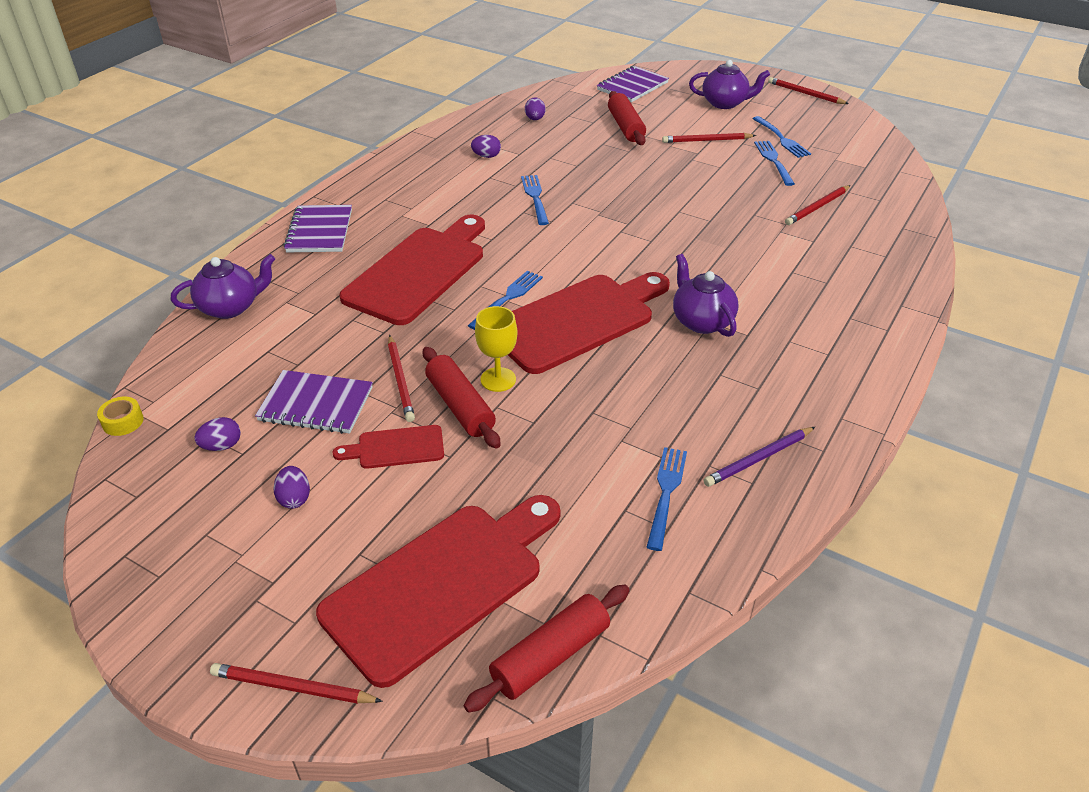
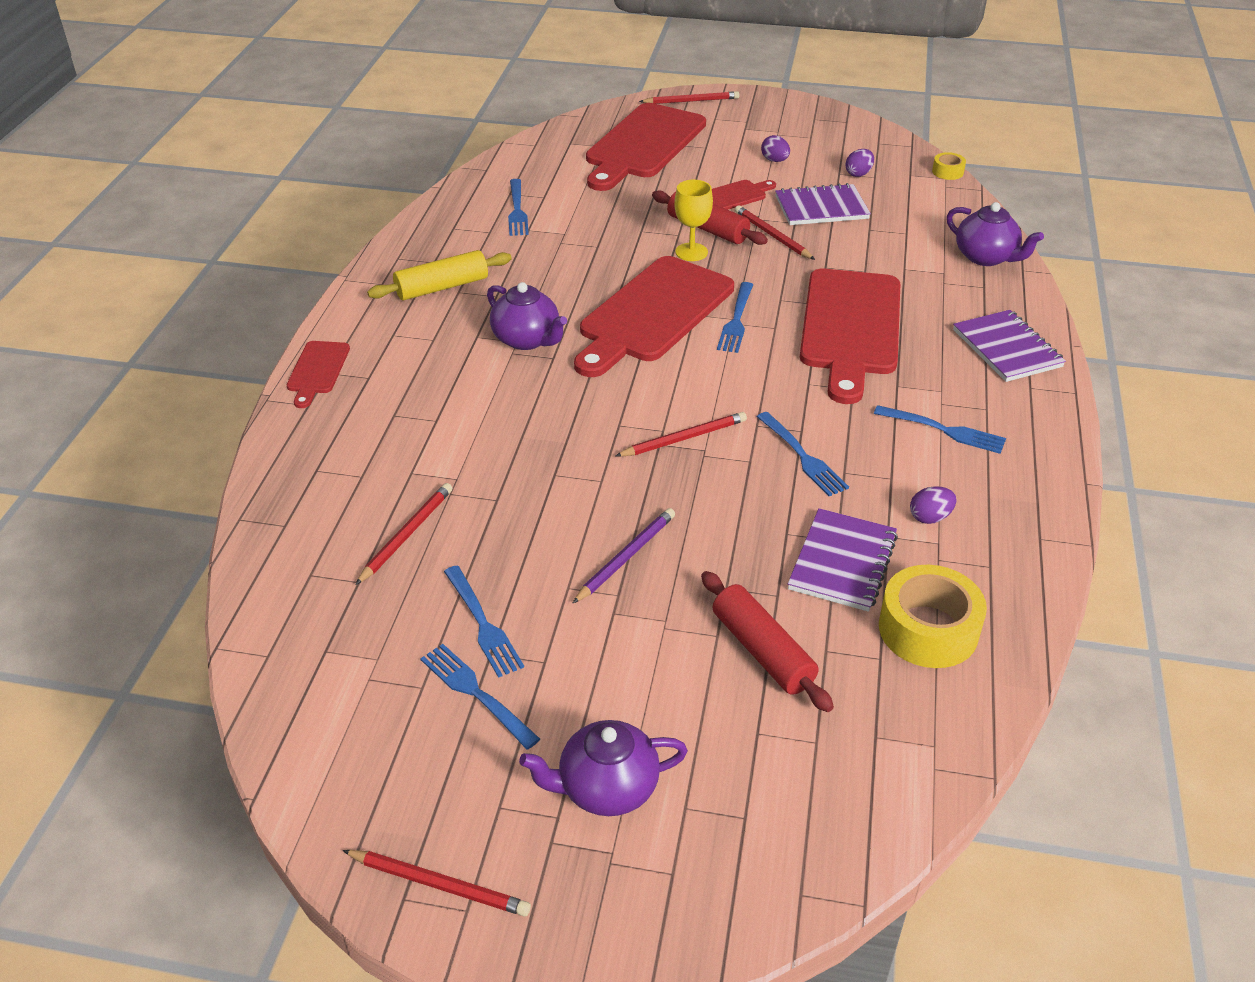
camera: 160 degrees right, 0 degrees up
purple teapot [171,254,275,319] -> purple teapot turned 90 degrees counterclockwise [947,202,1044,266]
red rolling pin [464,585,630,713] -> none
purple egg [525,97,546,120] -> yellow tape [879,565,987,668]
purple notebook [597,66,669,102] -> purple notebook moved to [788,508,898,612]
red pencil [662,133,756,143] -> red pencil moved to [615,412,747,457]
purple pencil [704,427,815,487] -> purple pencil moved to [572,508,675,604]
none -> red cutting board [287,341,350,408]
none -> yellow rolling pin [367,250,512,301]
none -> blue fork [874,405,1006,454]

